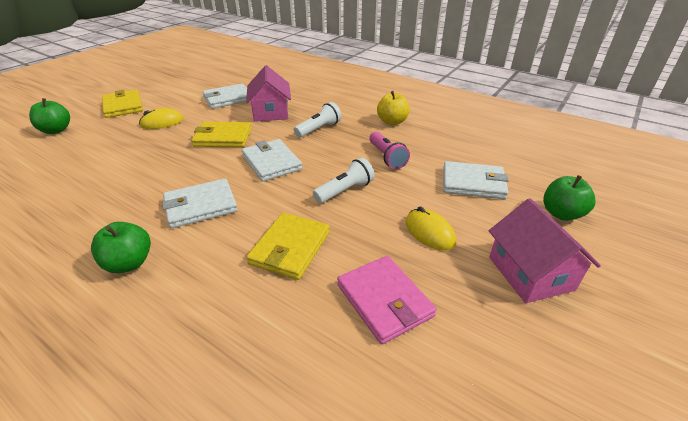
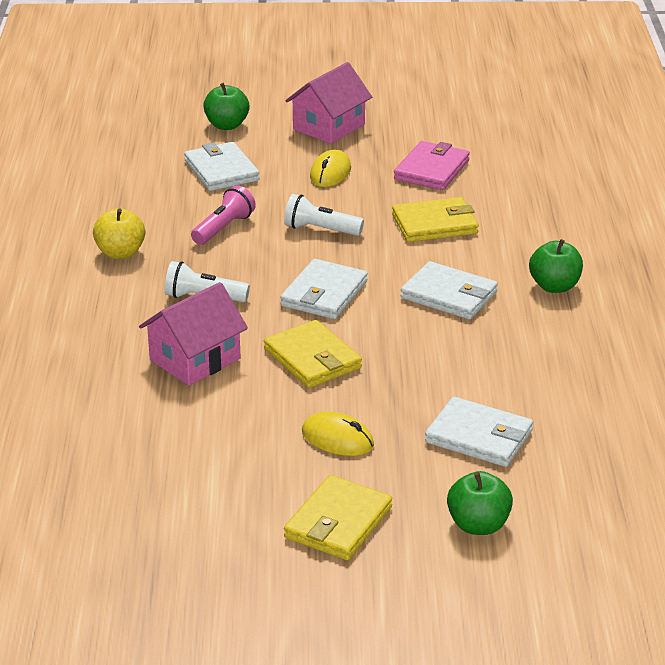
camera: 125 degrees left, 5 degrees down
white wallet [203,84,251,109] -> white wallet moved to [425,397,533,467]

